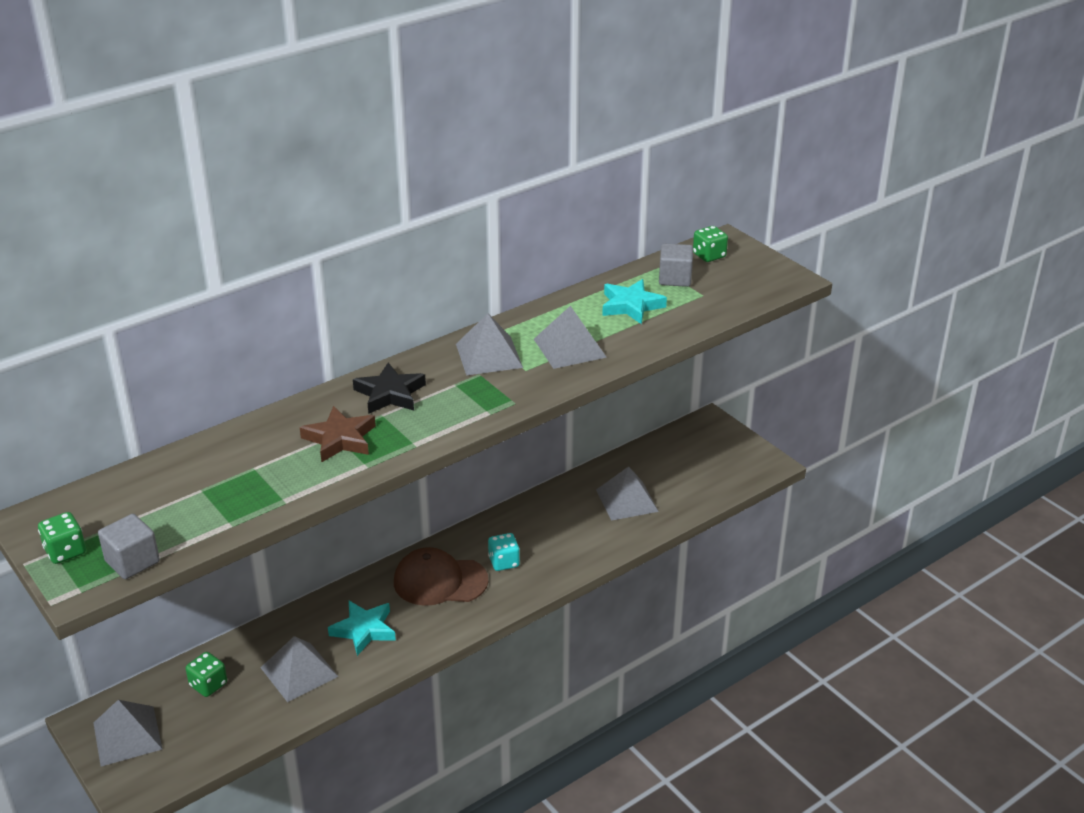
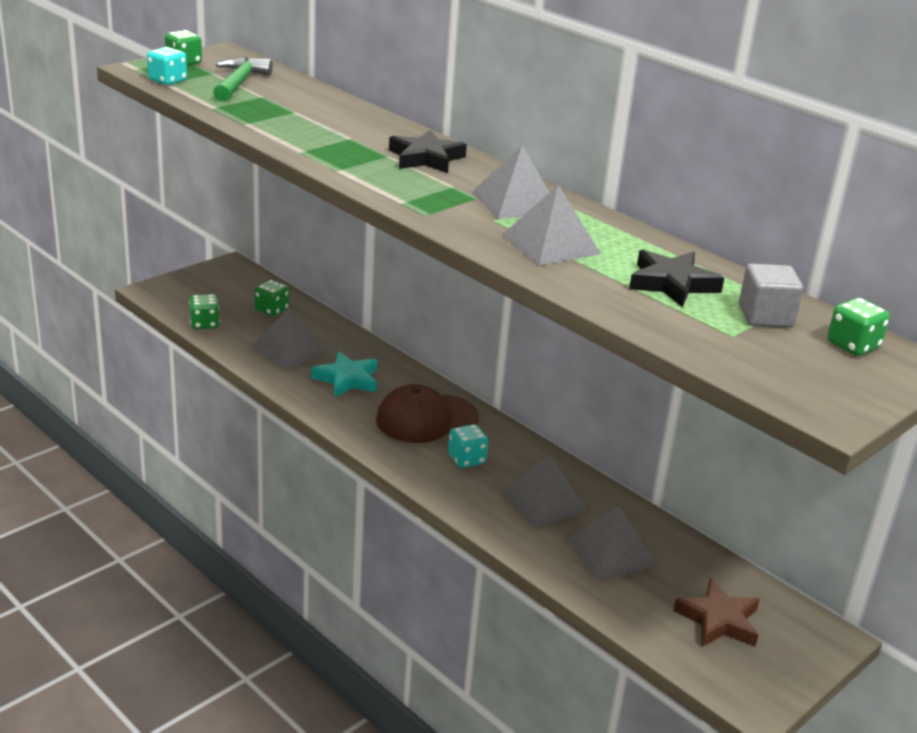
camera: 80 degrees right, 5 degrees down
grey pyramid [93,700,162,766] -> grey pyramid moved to [501,455,588,528]
grey cube [98,514,160,579] -> turquoise dice [147,47,187,85]
brown star [300,406,376,462] -> brown star moved to [673,578,760,647]
brown cap [394,547,488,606] -> brown cap turned 105 degrees counterclockwise [376,384,479,443]
turquoise star [602,279,667,324] -> black star [629,250,724,307]
none -> green dice [189,294,220,329]
none -> green hammer [213,57,273,102]

